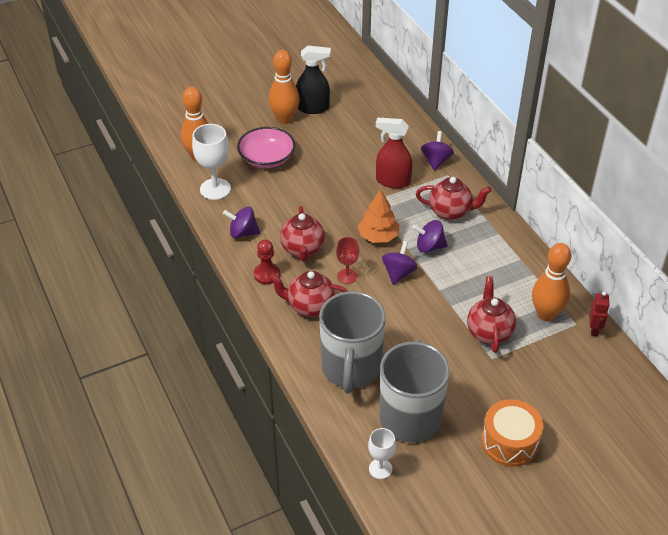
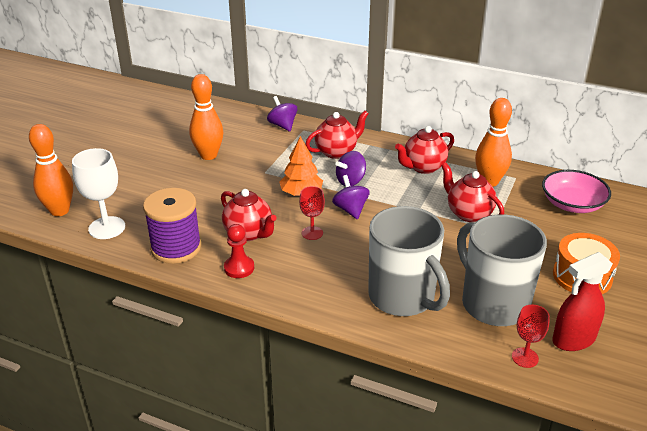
camera: 40 degrees left, 10 degrees down
purple spinning top [223,207,260,238] -> purple spool [143,188,201,264]
pink bowl [237,127,295,168] -> pink bowl moved to [542,170,611,213]
orange bowling pin [269,50,300,124] -> orange bowling pin moved to [189,74,223,160]
red teapot [269,271,348,317] -> red teapot moved to [395,126,454,174]
black spray bottle [296,46,331,114] -> none
white goblet [368,428,396,479] -> red goblet [512,305,550,368]
red spray bottle [376,118,413,188] -> red spray bottle moved to [552,252,613,351]
red robot [589,292,610,336] -> none

